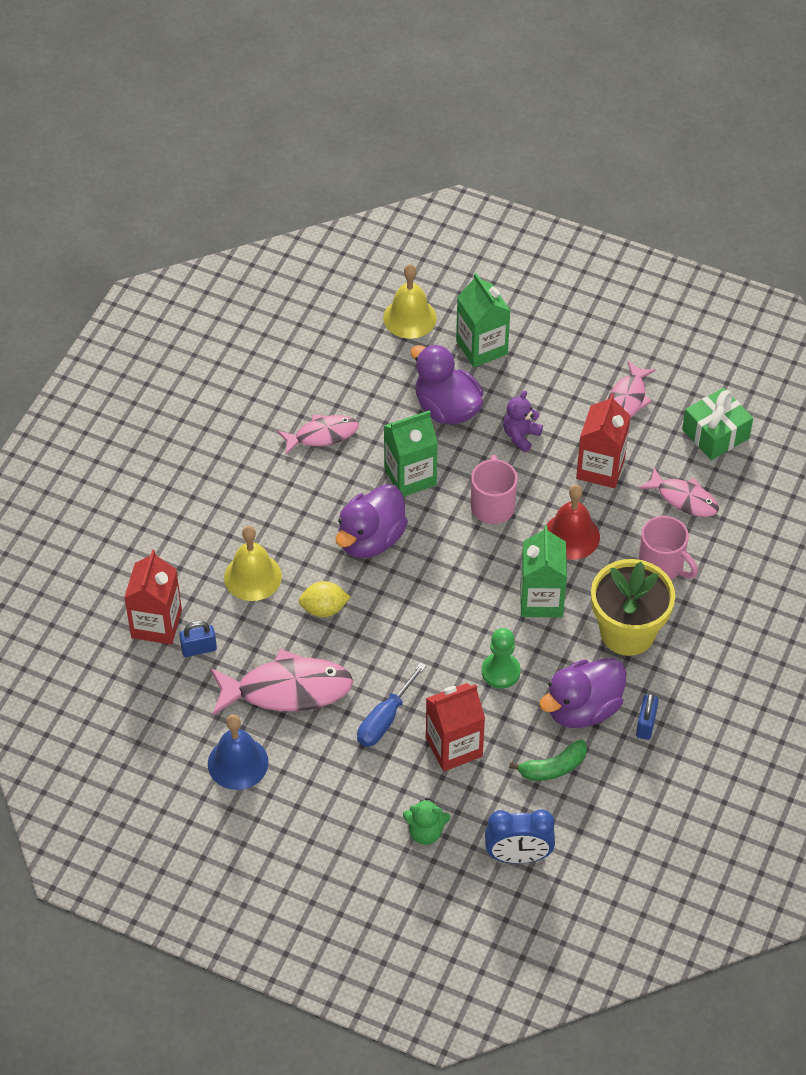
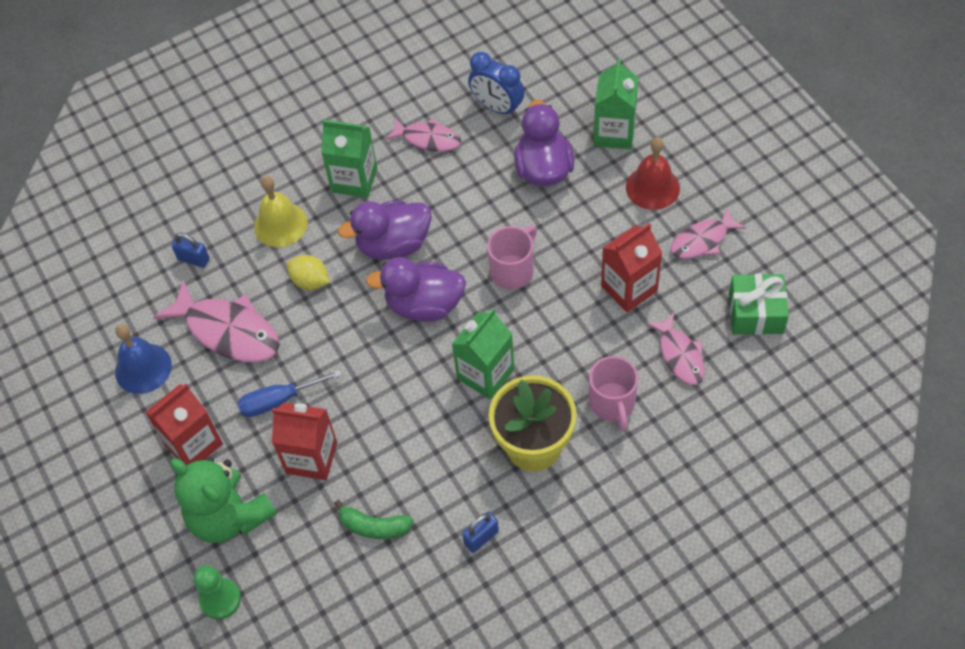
camera: 40 degrees right, 5 degrees up
red carton [124,550,182,644] -> red carton moved to [145,383,223,466]
yellow bell [383,264,437,339] -> none
green carton [384,410,438,497] -> green carton moved to [321,120,377,198]
green teddy bear [403,798,450,845] -> green teddy bear [170,458,277,543], size x1.97
green pawn [482,628,521,688] -> green pawn moved to [194,565,241,619]
blue clock [485,809,555,864] -> blue clock moved to [468,52,524,117]
purple teddy bear [503,391,543,452] -> none
purple duck [539,658,626,728] -> purple duck moved to [366,257,466,322]
red bell [546,485,600,560] -> red bell moved to [626,137,680,210]

